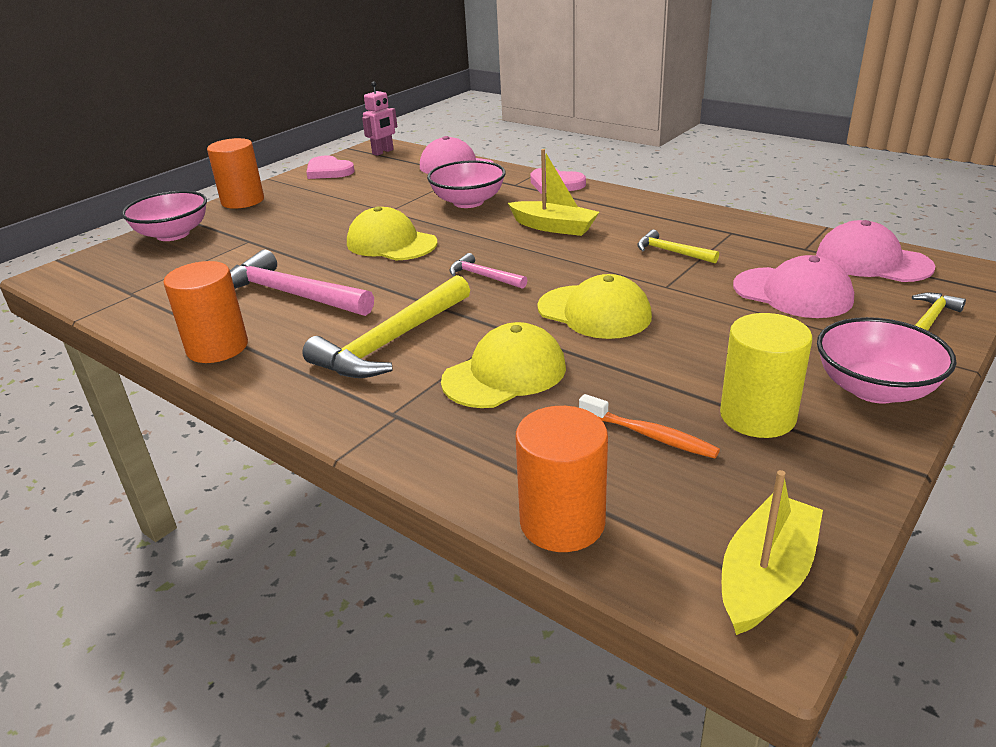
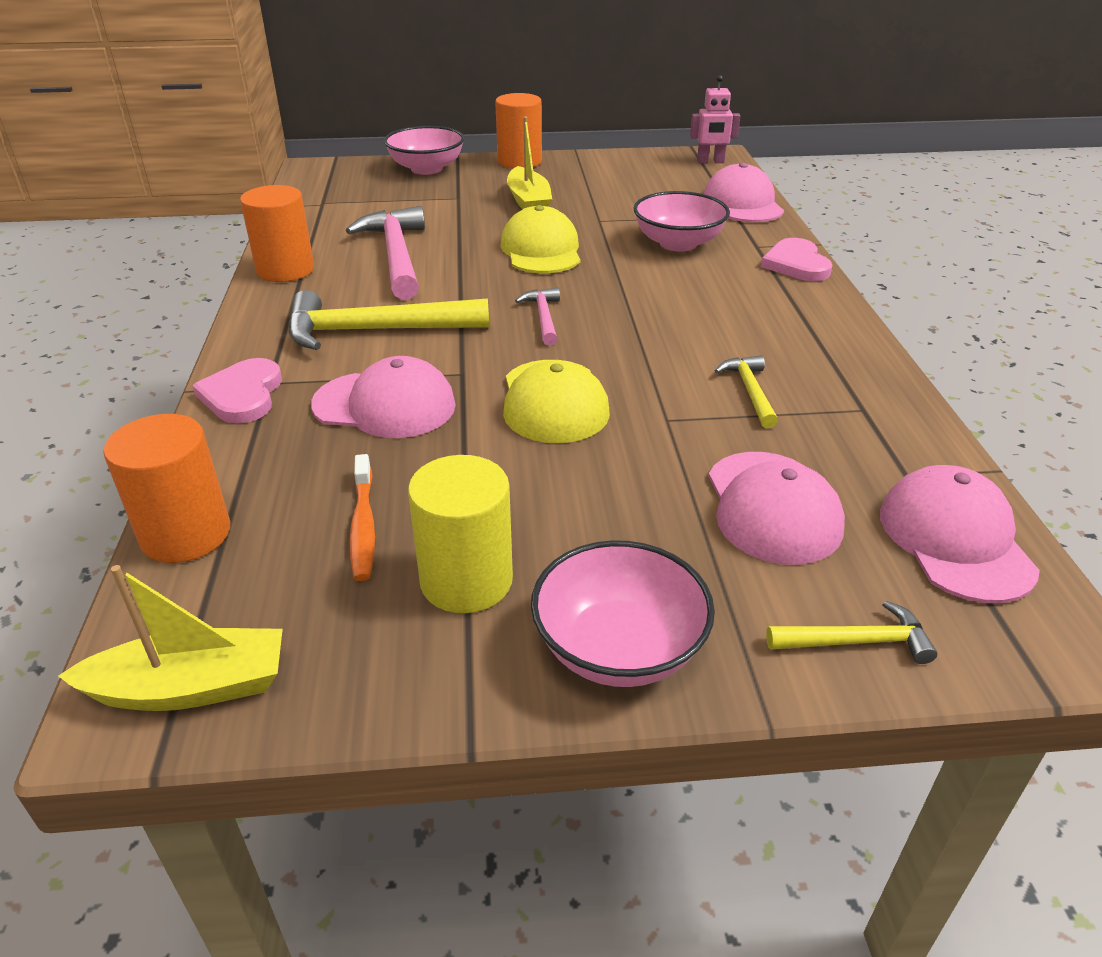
camera: 45 degrees right, 5 degrees up
pink heart [306,155,355,179] -> pink heart moved to [192,358,282,423]
yellow cap [441,322,566,408] -> pink cap [311,356,456,438]
yellow boat [508,149,599,236] -> yellow boat moved to [507,117,552,209]

